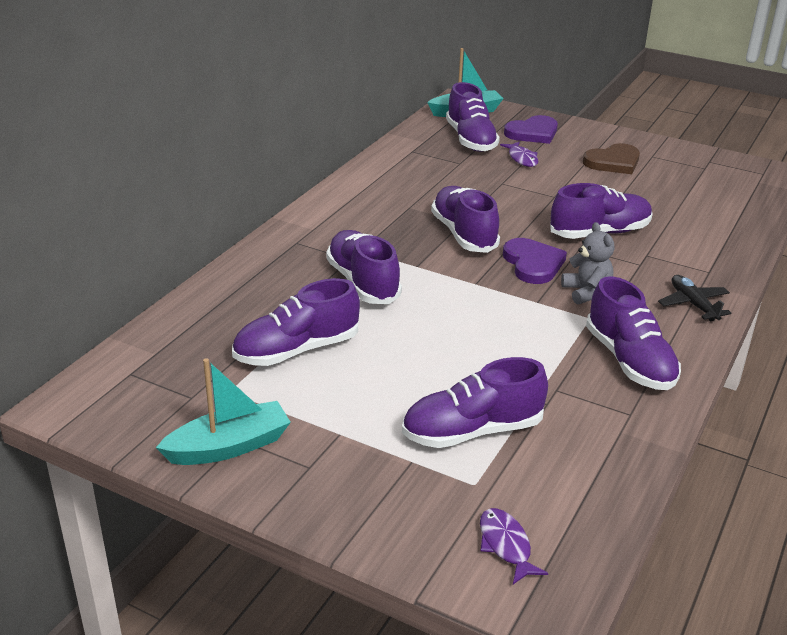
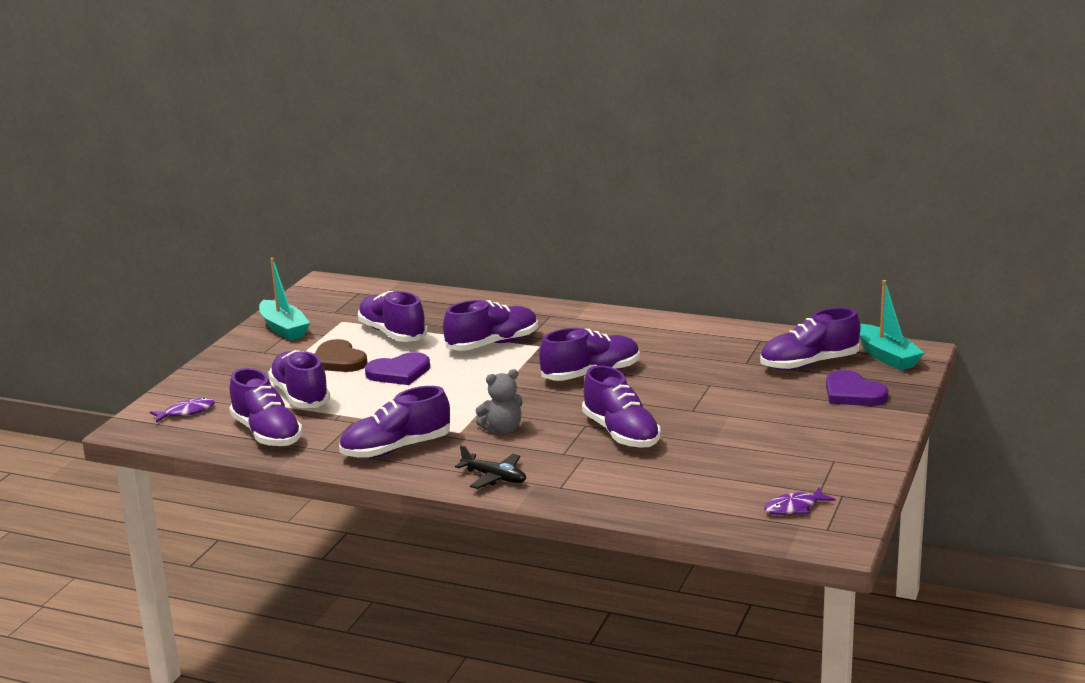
camera: 85 degrees right, 10 degrees down
purple fish [500,142,538,167] -> purple fish moved to [764,487,836,515]
purple heart [503,238,567,284] -> purple heart moved to [365,352,430,385]
brown heart [583,143,640,174] -> brown heart moved to [315,339,367,372]
black plane [658,275,731,321] -> black plane turned 60 degrees clockwise [455,445,526,489]
none -> purple shoe [229,368,303,447]

